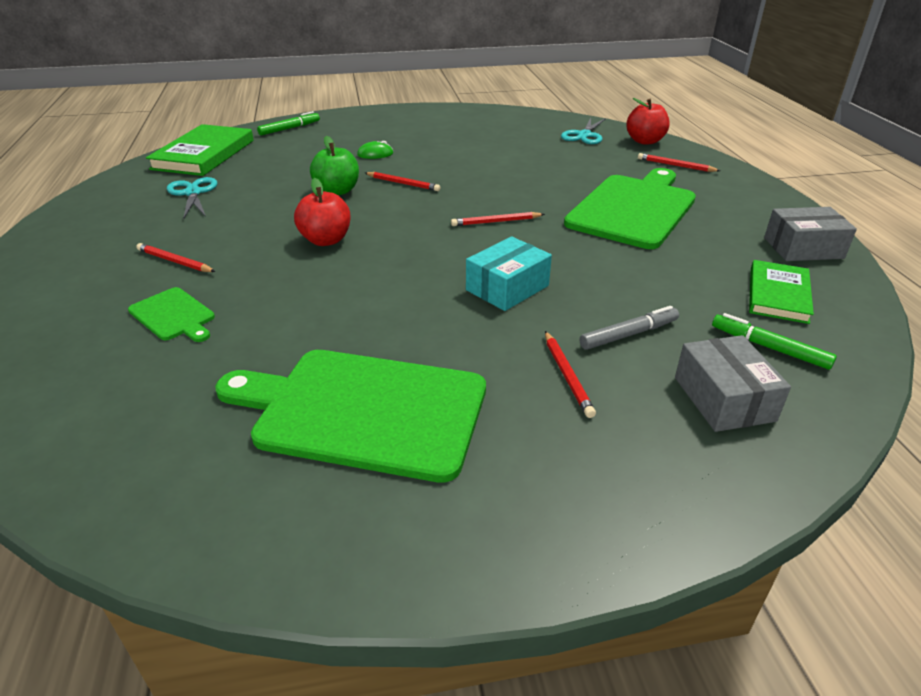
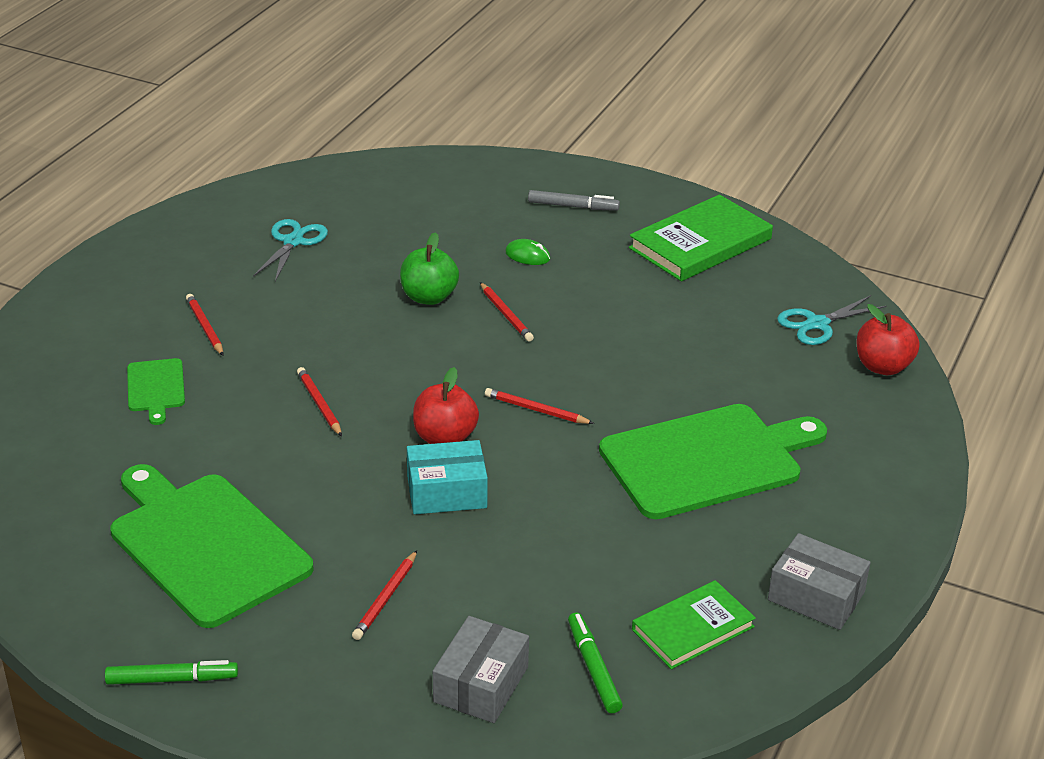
camera: 35 degrees right, 0 degrees up
green book [146,124,254,176] -> green book moved to [629,194,773,281]
green marker [257,111,320,136] -> green marker moved to [105,660,238,685]
red apple [294,178,351,246] -> red apple moved to [413,367,479,444]
grey marker [579,306,679,350] -> grey marker moved to [528,190,620,211]
red pencil [638,153,720,172] -> red pencil moved to [297,367,342,437]

